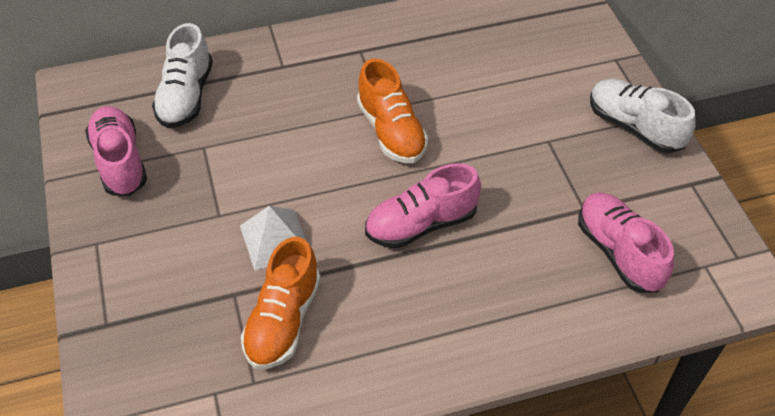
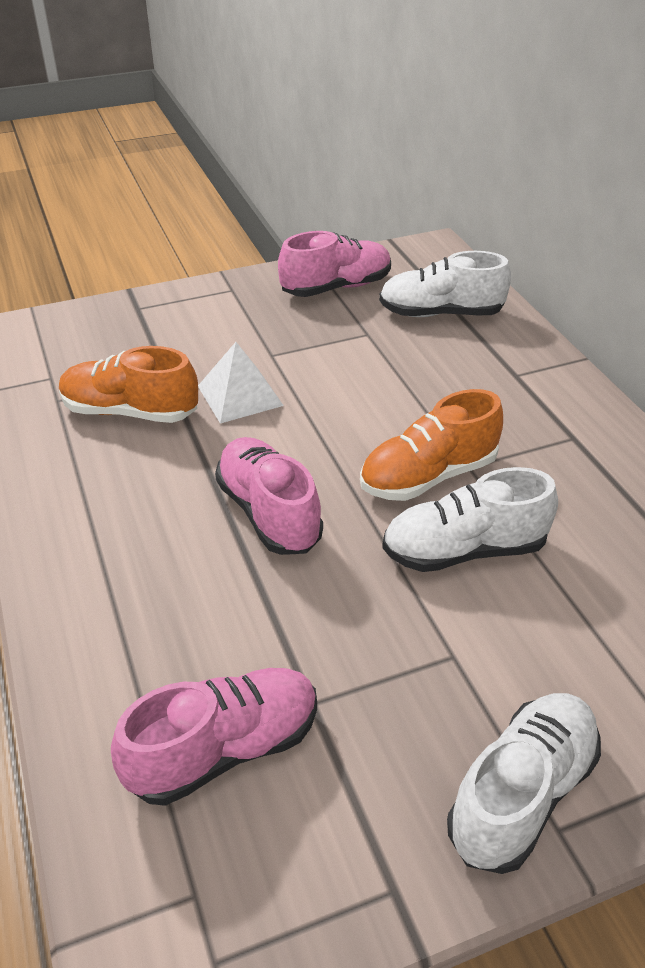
camera: 85 degrees right, 10 degrees down
none -> white shoe [382,467,558,572]

